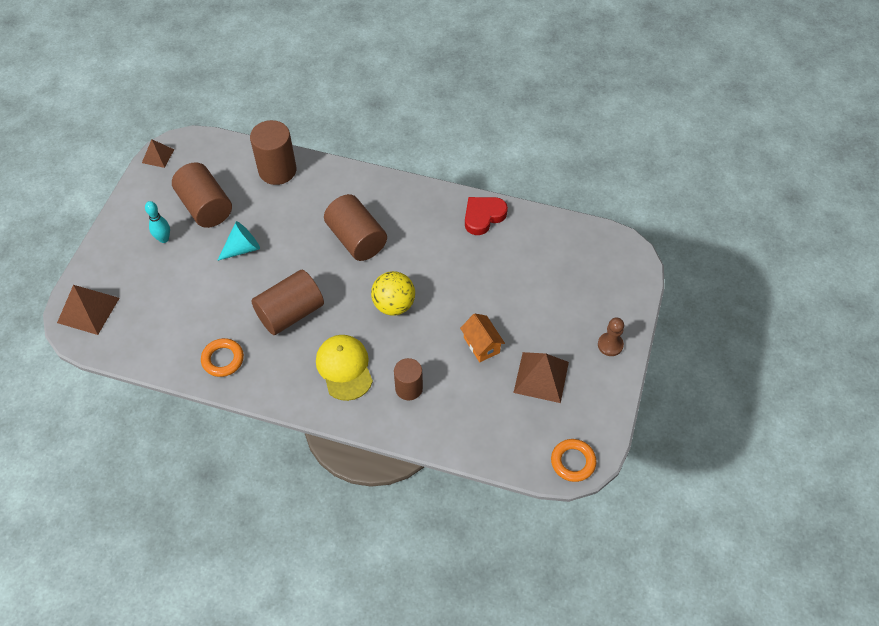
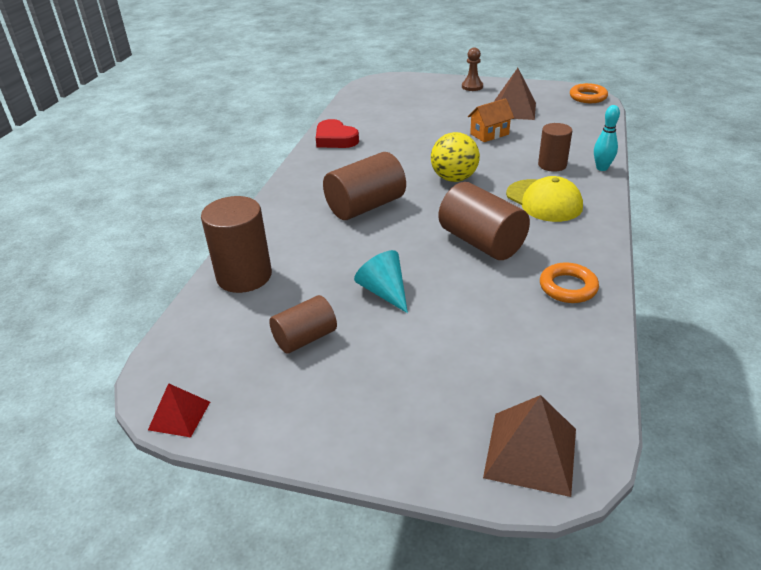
camera: 90 degrees left, 20 degrees down
brown pyramid [142,139,174,168] -> red pyramid [148,383,210,437]
turquoise bowling pin [145,201,170,243] -> turquoise bowling pin moved to [594,105,620,171]
brown cylinder [172,162,232,228] -> brown cylinder [269,295,337,354], size x0.63
yellow cap [316,335,373,401] -> yellow cap turned 105 degrees counterclockwise [506,176,583,222]

